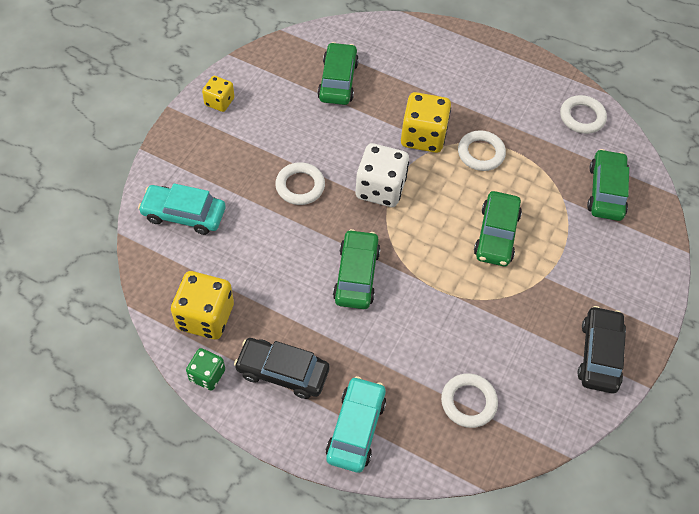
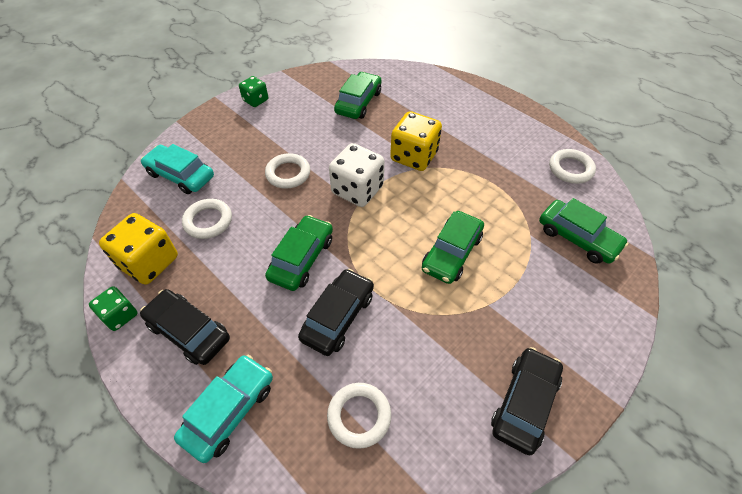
camera: 20 degrees right, 5 degrees down
yellow dice [202,76,234,112] -> green dice [239,76,268,107]
white ring [458,130,506,171] -> white ring moved to [182,199,232,239]
green car [587,149,629,221] -> green car turned 105 degrees clockwise [539,198,628,264]
none -> black car [298,269,374,356]

